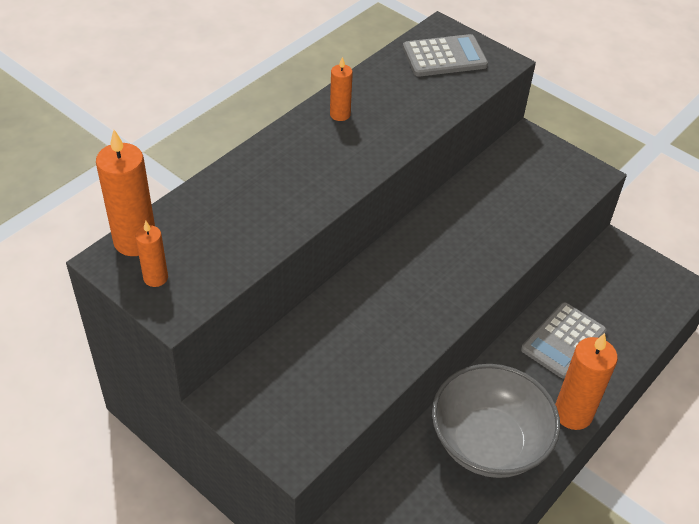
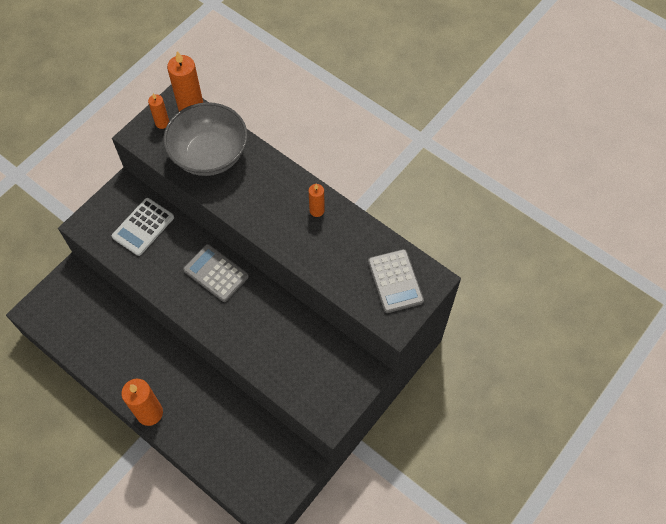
camera: 90 degrees right, 15 degrees up
grey bowl [432,364,560,478] -> grey bowl moved to [163,102,248,176]
grey calculator [521,302,607,379] -> grey calculator moved to [183,244,249,302]
none -> white calculator [112,198,174,256]

